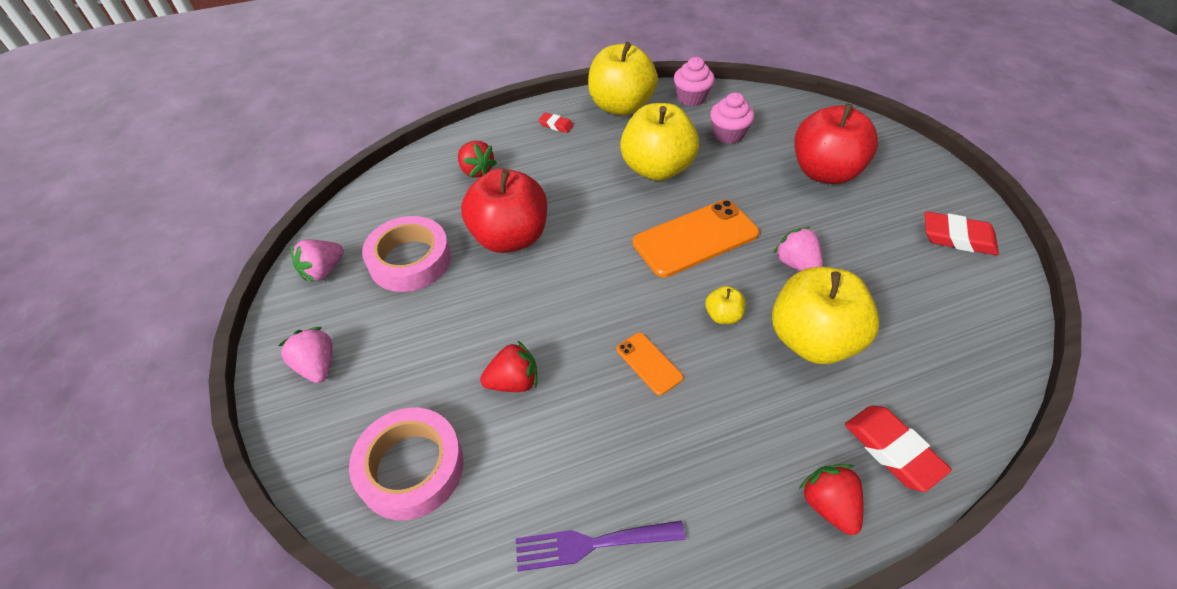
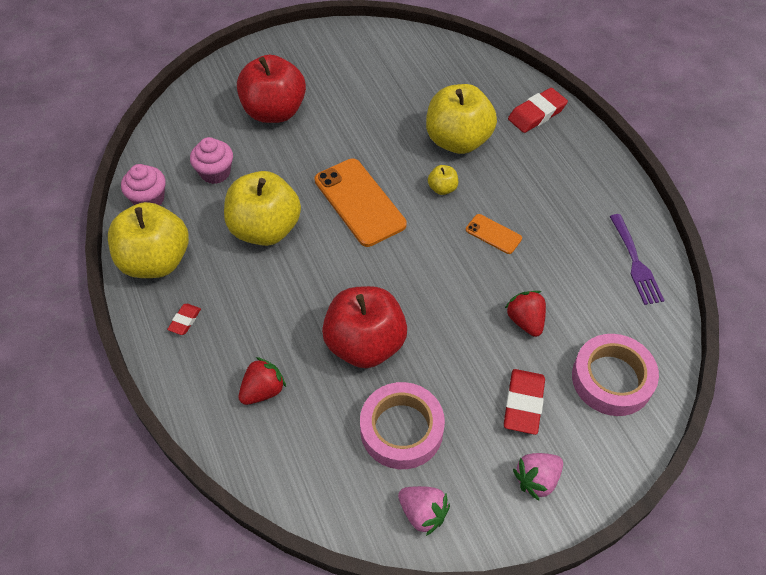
camera: 95 degrees left, 5 degrees up
orange phone [616,332,683,395] -> orange phone turned 75 degrees clockwise [466,214,522,254]
pink strawberry [773,227,823,271] -> none
red strawberry [799,464,863,535] -> none
red eraser [925,211,999,255] -> red eraser moved to [504,369,545,435]

